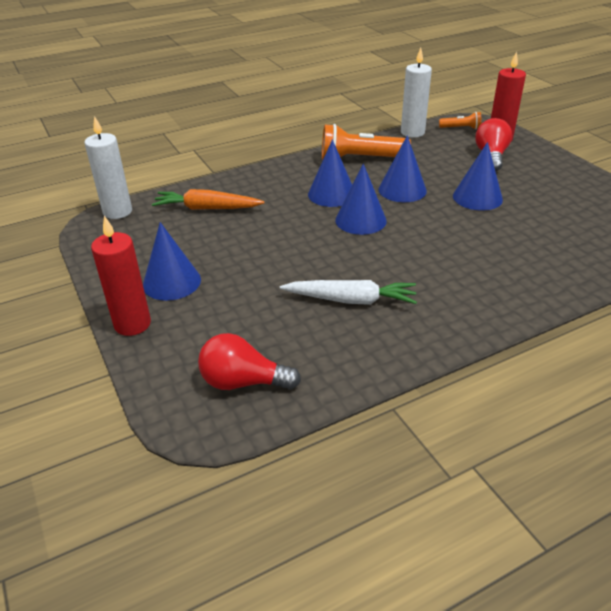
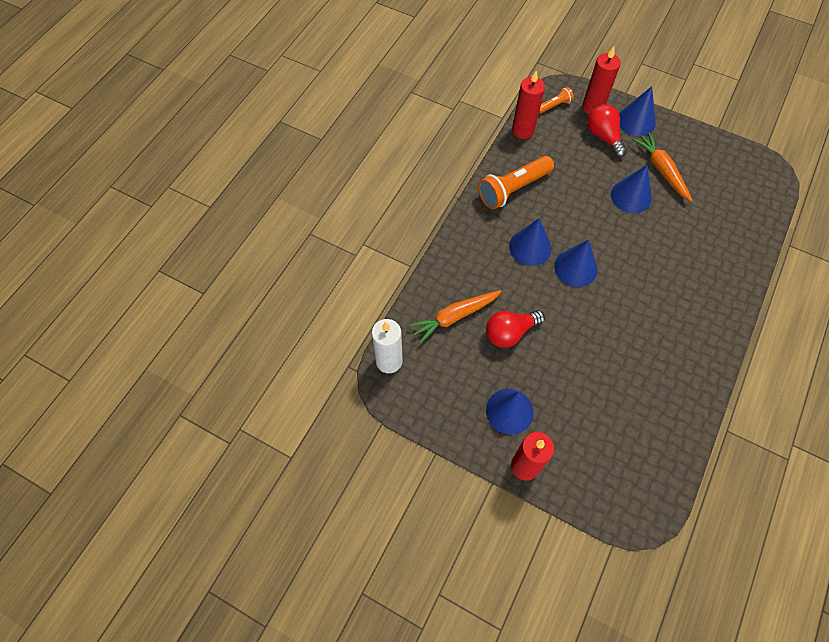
camera: 35 degrees left, 25 degrees up
red light bulb [198,333,301,390] -> red light bulb moved to [486,310,545,348]
white carrot [280,280,417,305] -> none
blue cone [379,135,427,202] -> blue cone moved to [619,86,656,136]
white candle [401,48,432,138] -> red candle [512,70,545,139]
none -> orange carrot [632,132,693,202]

